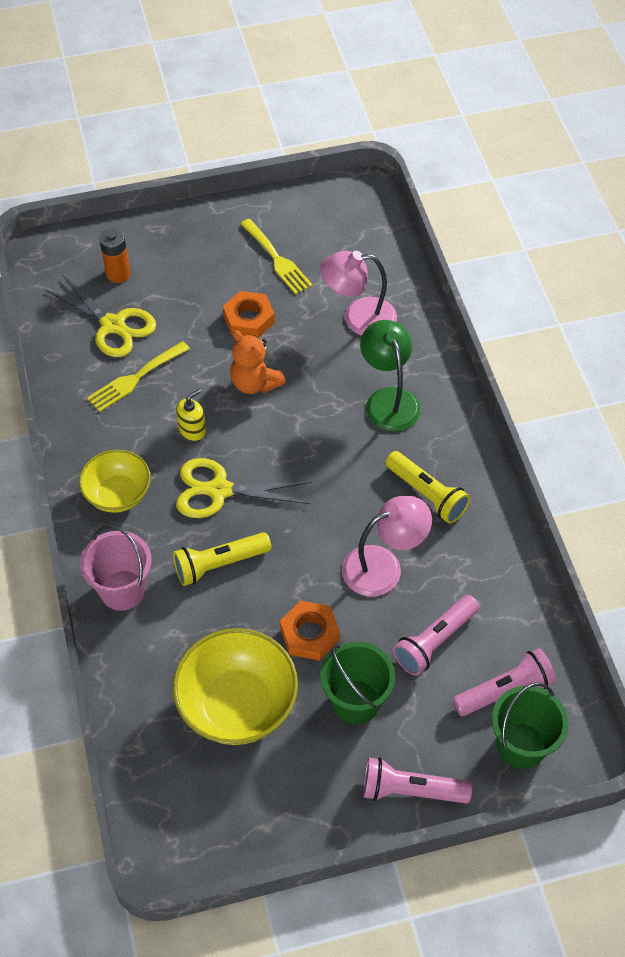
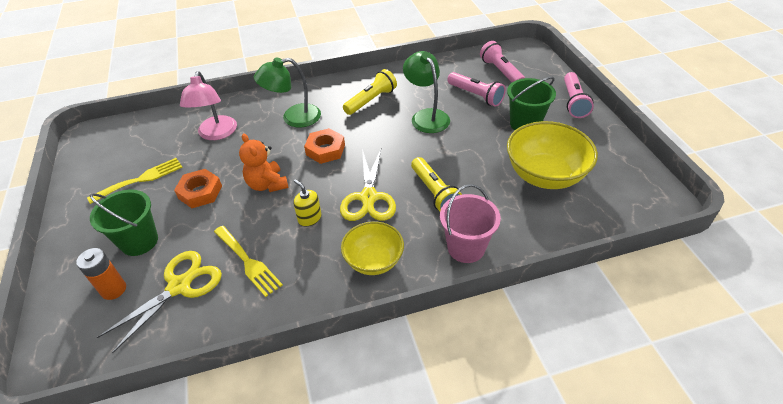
camera: 90 degrees left, 10 degrees down
orange teddy bear [230,330,286,394] -> orange teddy bear turned 105 degrees clockwise [239,133,289,192]
orange nut [280,600,340,661] -> orange nut moved to [304,128,345,164]
pink lamp [342,496,432,597] -> green lamp [403,51,450,133]
green bucket [492,682,569,769] -> green bucket moved to [90,190,158,256]

